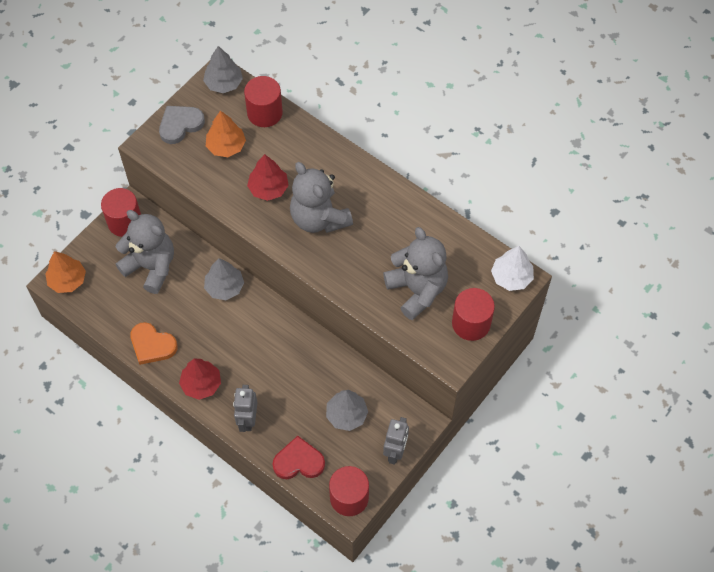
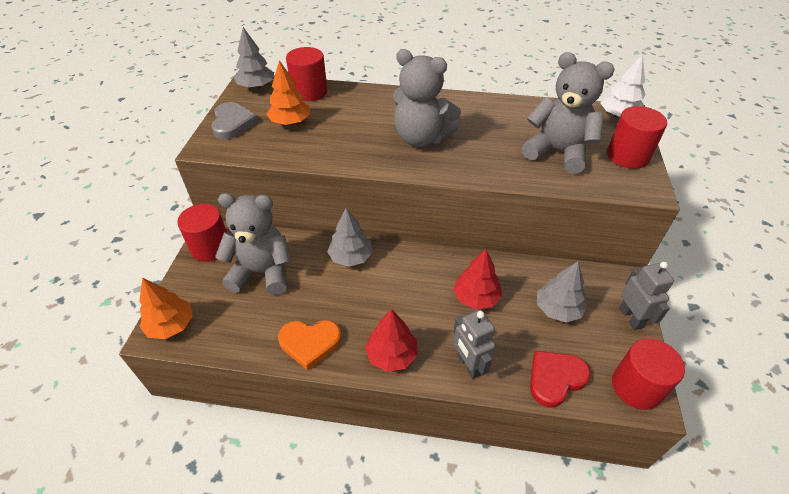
camera: 30 degrees left, 15 degrees down
grey heart [159,106,205,144] -> grey heart turned 150 degrees clockwise [211,102,258,139]
red tree [247,154,289,201] -> red tree moved to [453,249,502,310]

